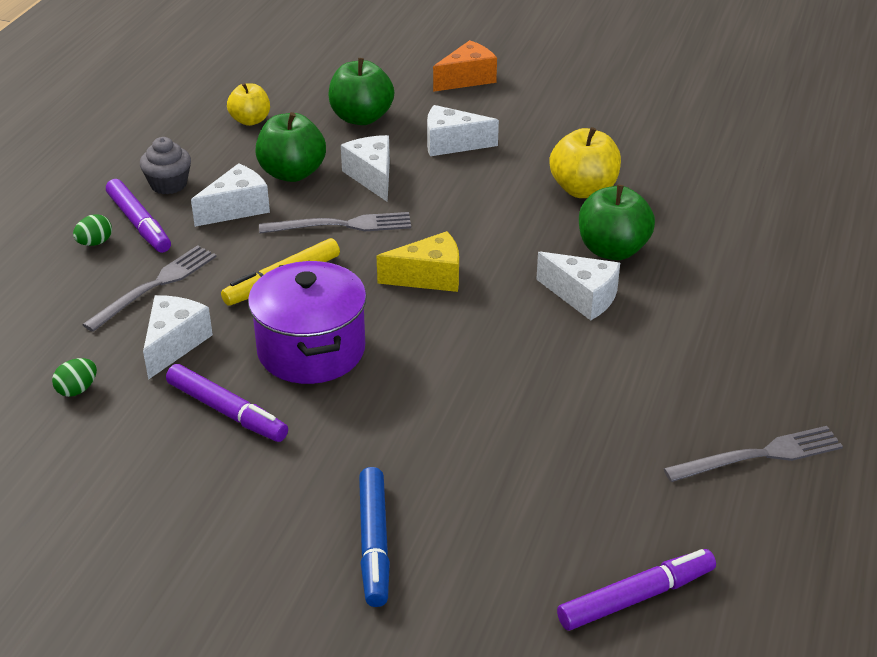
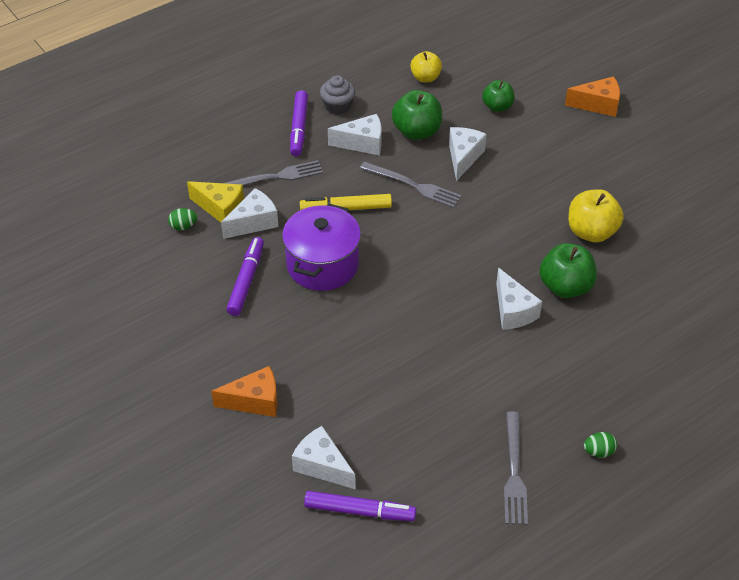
camera: 35 degrees right, 10 degrees up
green egg [73,214,112,246] -> green egg moved to [584,432,617,457]
purple marker [166,364,288,442] -> purple marker turned 150 degrees counterclockwise [226,237,264,316]
green apple [328,58,394,125] -> green apple [482,80,515,112], size x0.65
blue marker [359,467,390,607] -> orange cheese [211,366,278,417]
yellow cheese [377,231,459,292] -> yellow cheese moved to [187,181,244,222]
white cheese [427,105,499,156] -> white cheese moved to [292,426,356,489]
grey fork [663,426,843,482] -> grey fork turned 75 degrees clockwise [504,412,528,525]

